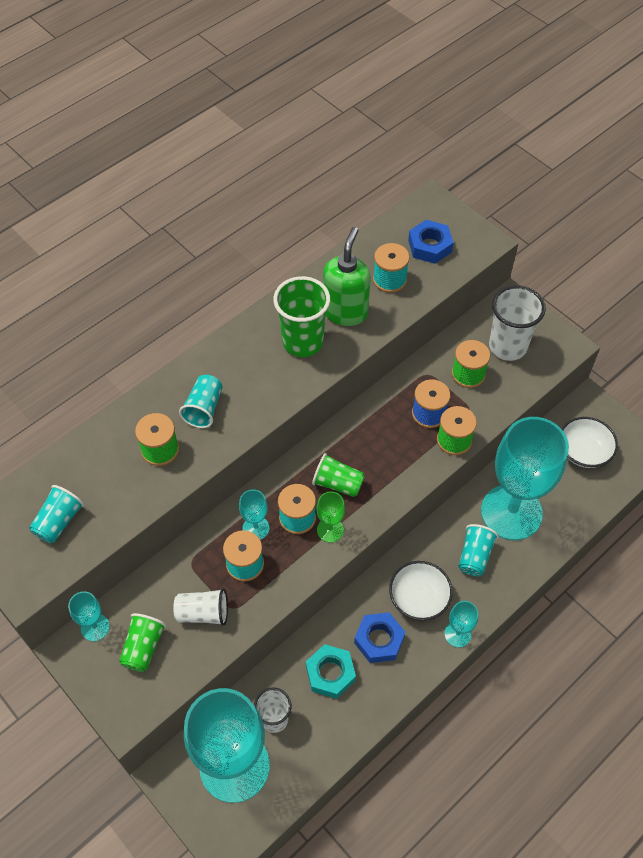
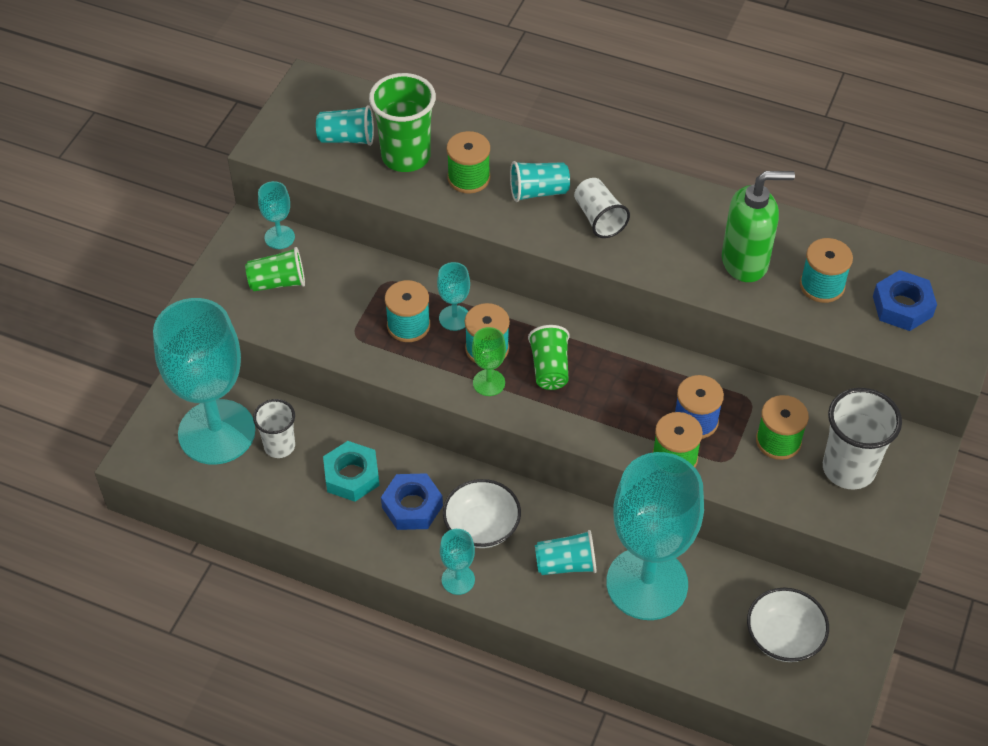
camera: 65 degrees right, 5 degrees down
white cup [173,588,228,626] -> white cup moved to [574,178,630,238]
green cup [273,276,330,357] -> green cup moved to [369,73,436,172]

